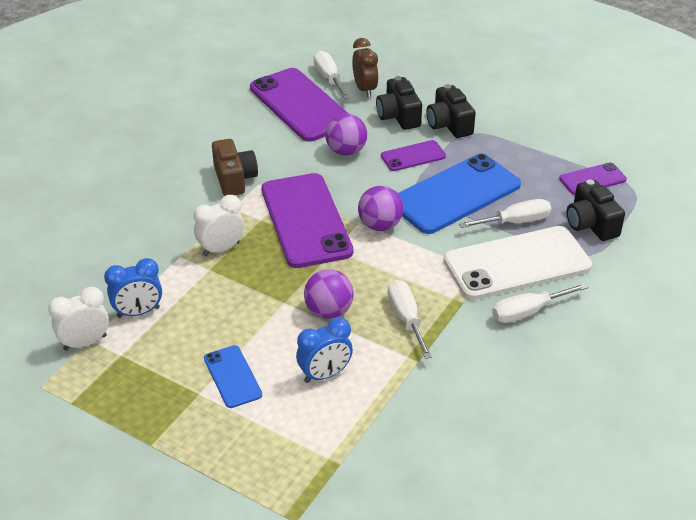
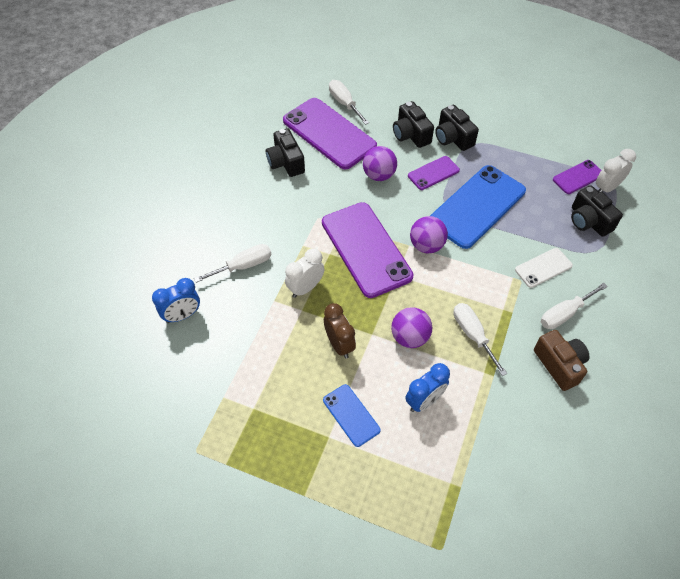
camera: 10 degrees left, 15 degrees up
white clock [48,286,109,351] -> white clock moved to [596,149,636,193]
blue clock [104,258,162,318] -> blue clock moved to [152,278,200,323]
brown camera [212,139,258,196] -> brown camera moved to [534,330,590,391]
brown clock [352,38,379,98] -> brown clock moved to [324,303,356,359]
white phone [444,226,592,300] -> white phone [515,248,573,288], size x0.50
white screwdriver [459,199,551,228] -> white screwdriver moved to [194,244,272,283]
none -> black camera [266,128,305,177]

